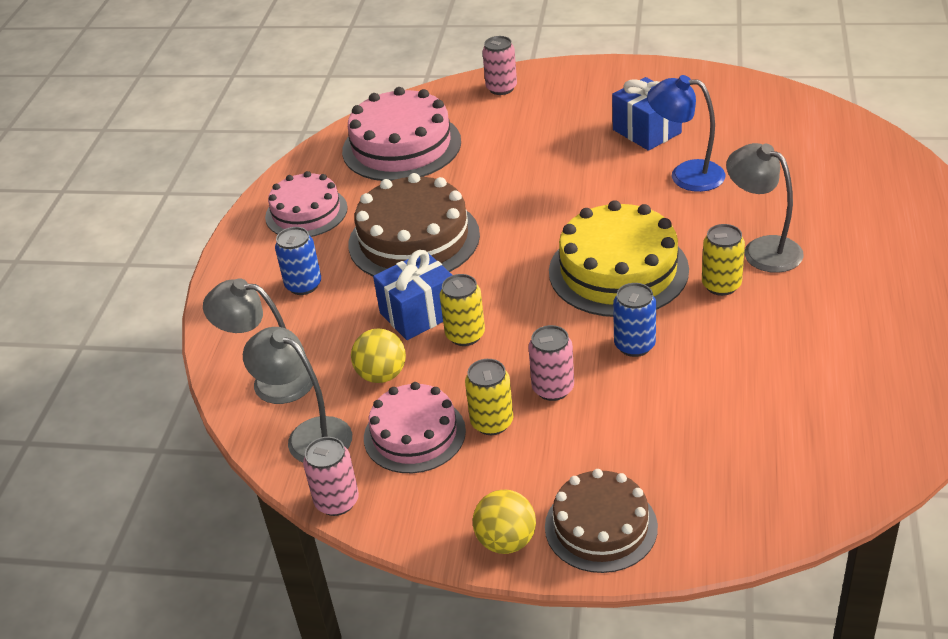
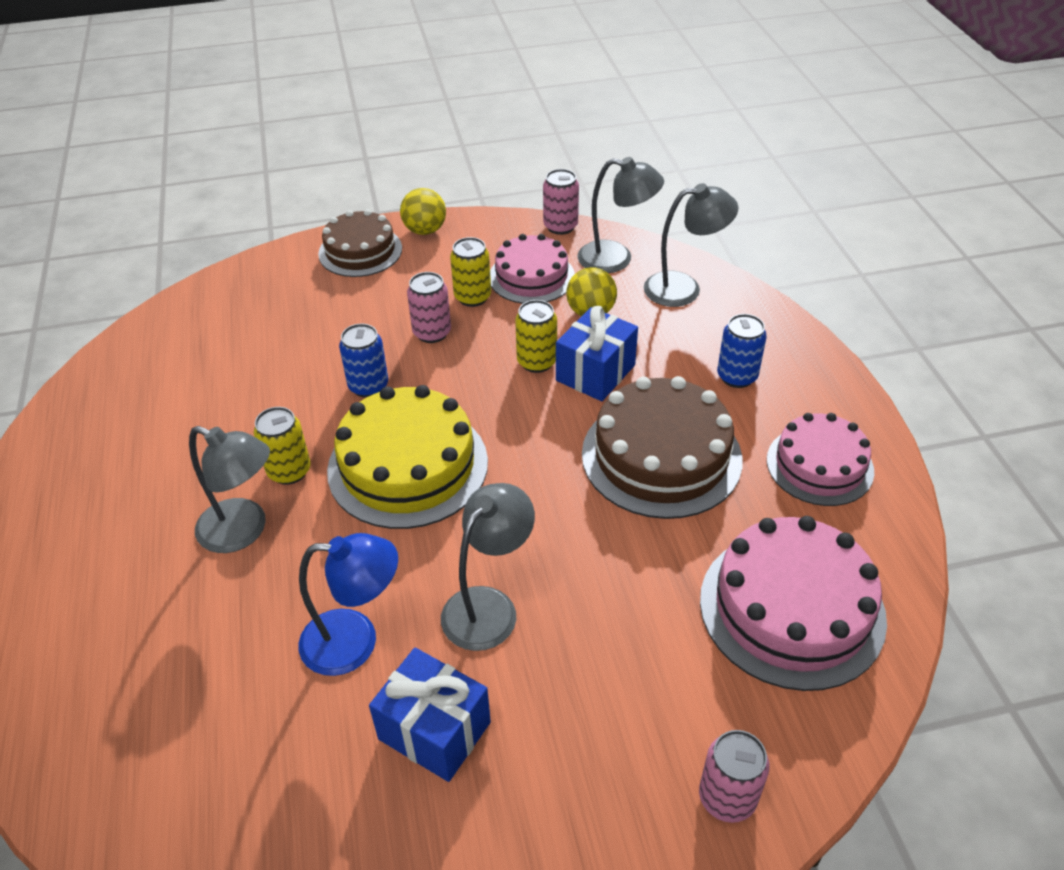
camera: 155 degrees right, 5 degrees up
none -> grey lamp [441,483,535,651]

